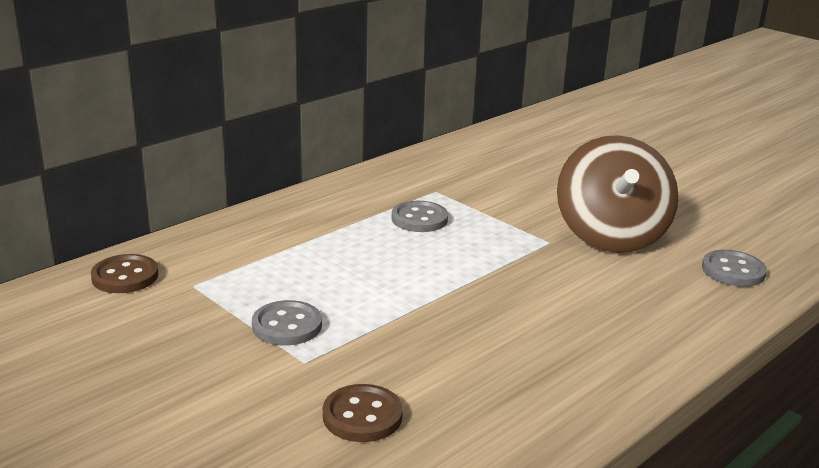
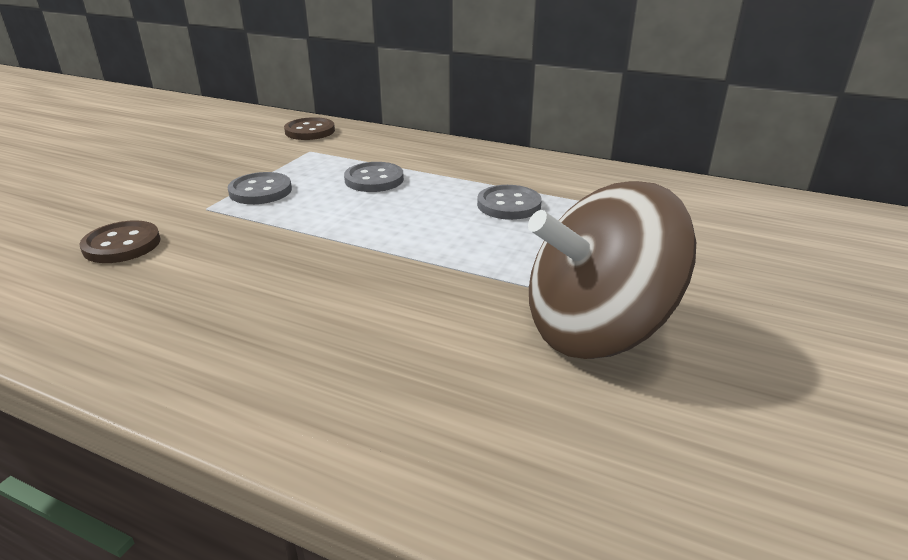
camera: 70 degrees right, 5 degrees up
grey button [702,250,767,287] -> grey button moved to [344,162,404,192]

